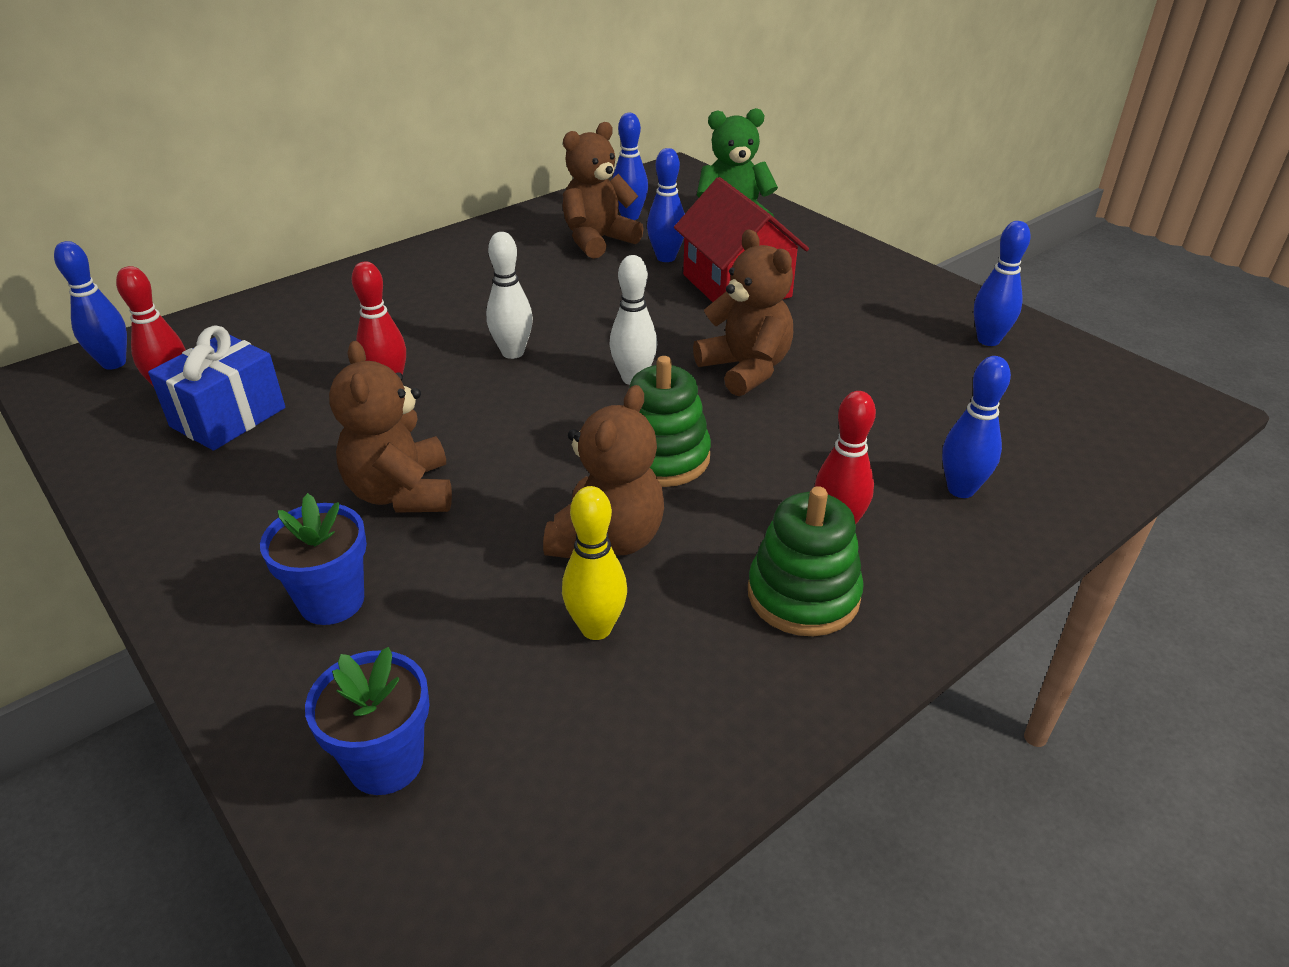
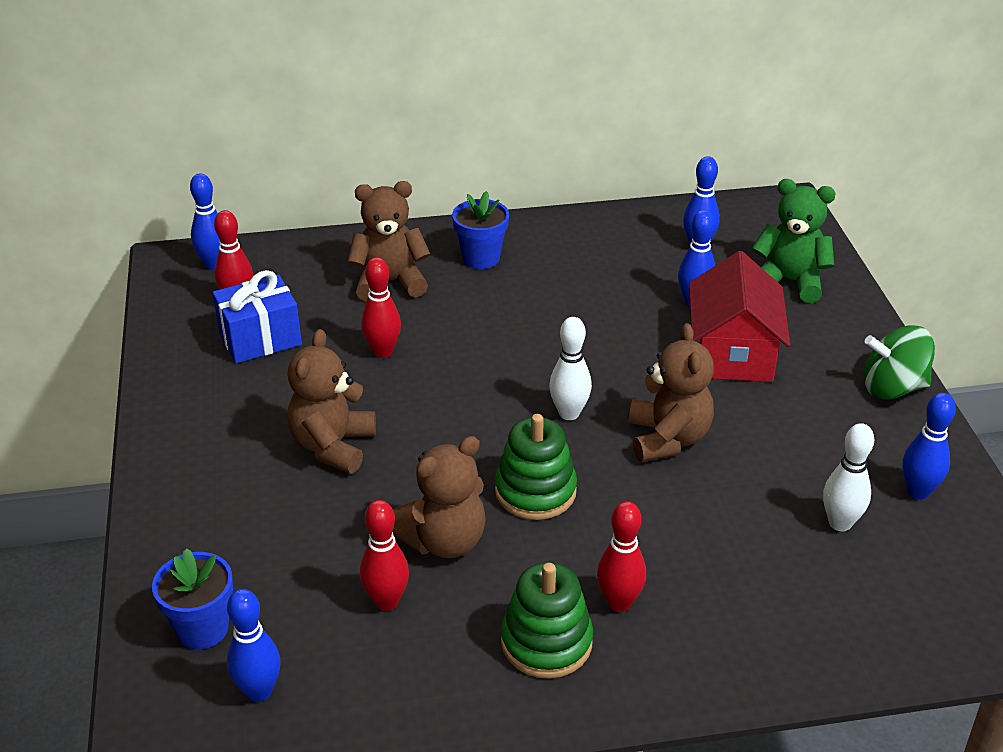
camera: 30 degrees right, 0 degrees up
blue flower pot [260,493,367,625] -> blue flower pot moved to [452,191,509,269]
white bowling pin [486,232,533,359] -> white bowling pin moved to [823,423,874,531]
brown teddy bear [562,122,644,259] -> brown teddy bear moved to [348,181,430,301]
yellow bowling pin [562,486,627,640] -> red bowling pin [360,500,409,611]
blue bowling pin [942,356,1011,498] -> blue bowling pin moved to [227,589,281,702]
none -> green spinning top [864,326,935,399]

